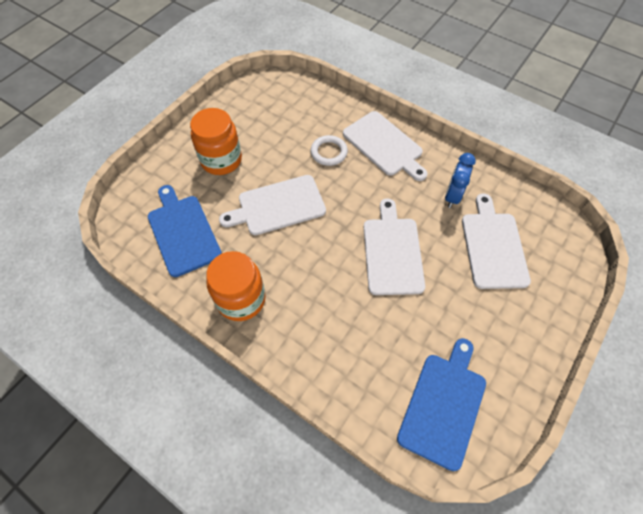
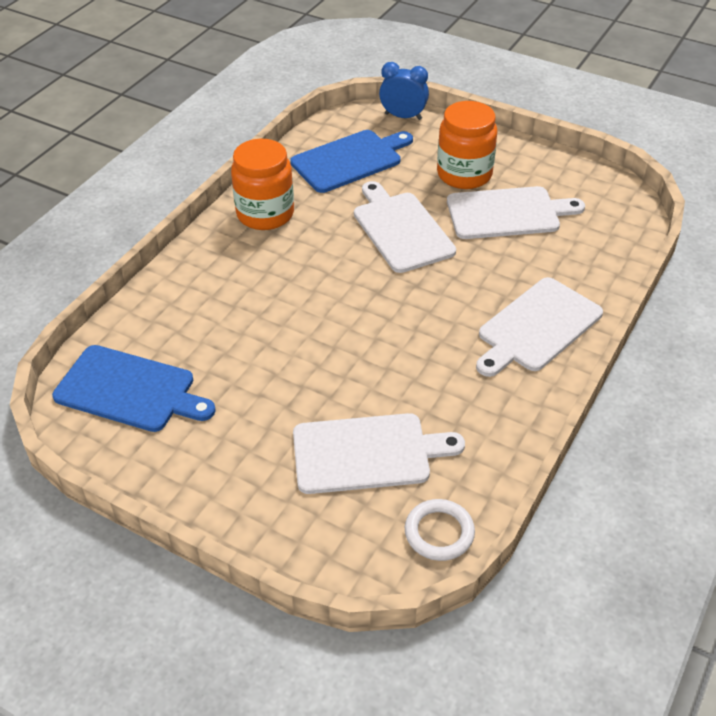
camera: 85 degrees right, 15 degrees down
white ring [310,135,348,166] -> white ring moved to [405,499,475,561]
white cutting board [364,198,425,295] -> white cutting board moved to [447,186,585,239]
blue clock [445,153,476,208] -> blue clock moved to [379,62,429,120]

